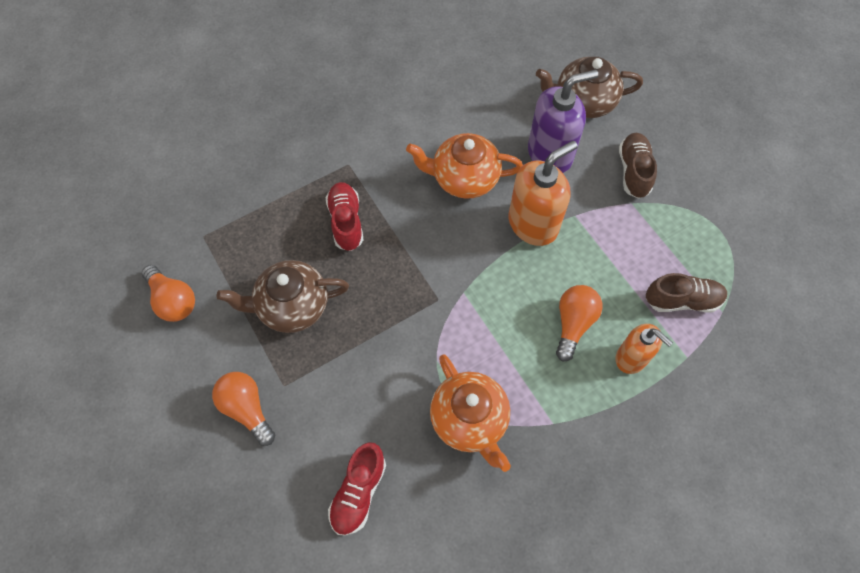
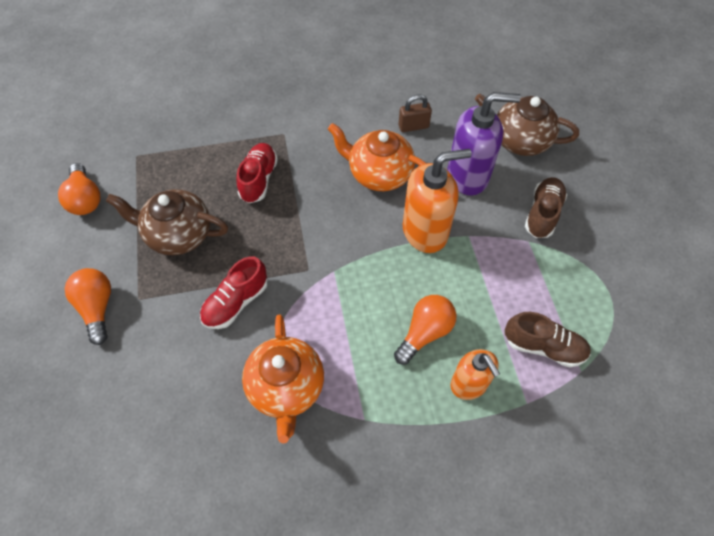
camera: 20 degrees right, 5 degrees down
red shoe [328,442,386,536] -> red shoe moved to [200,256,268,329]
none -> brown padlock [398,94,432,132]

